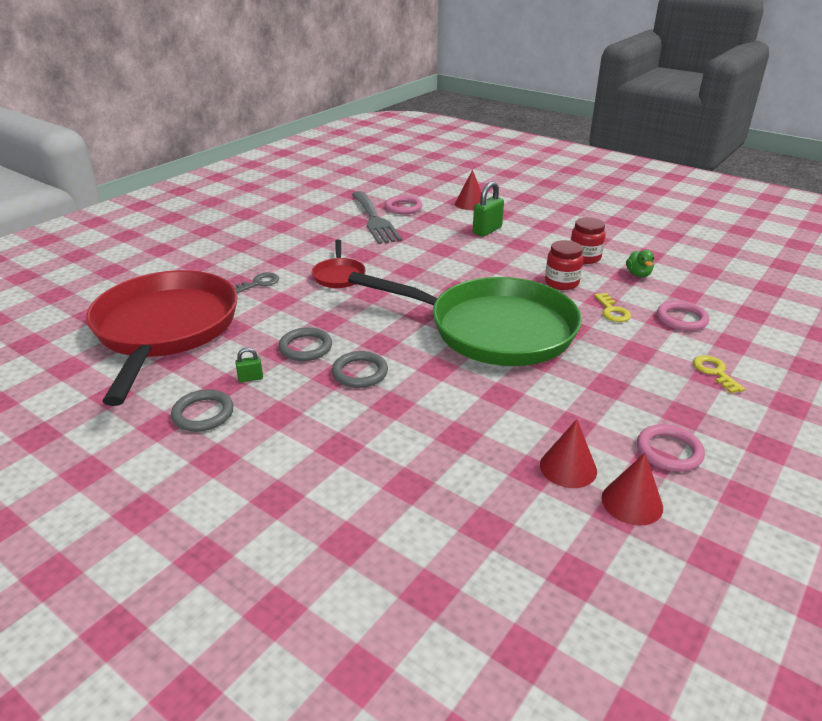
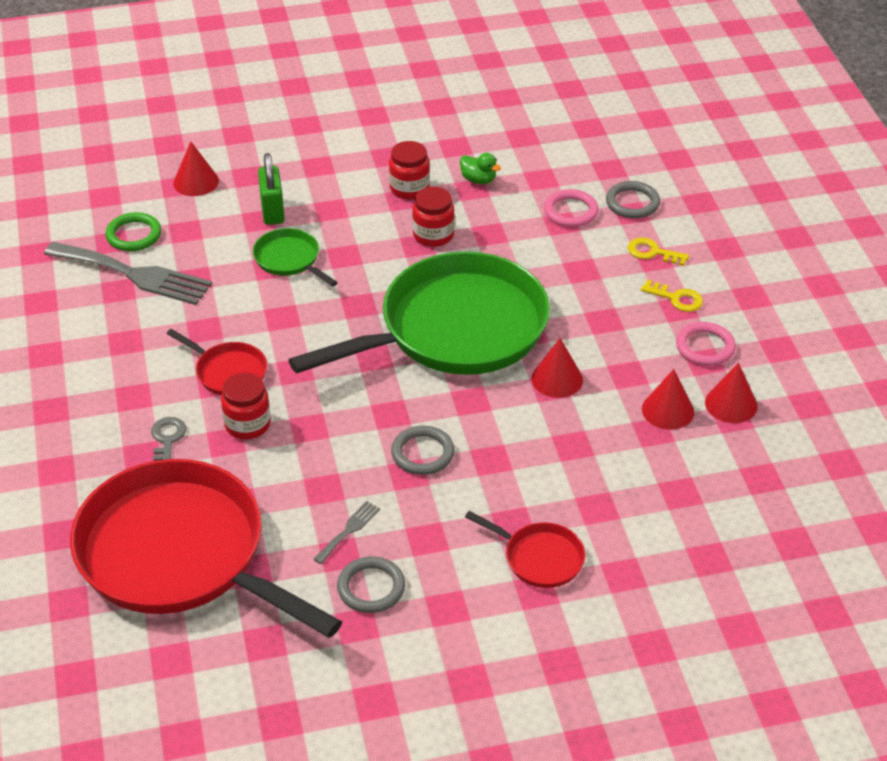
camera: 50 degrees left, 10 degrees up
green padlock [235,348,263,382] -> grey fork [313,501,380,564]
grey ring [279,327,332,361] -> grey ring moved to [606,181,660,218]
pink ring [385,195,422,214] -> green ring [105,212,161,251]
yellow key [594,293,631,322] -> yellow key moved to [641,279,703,312]
none -> red jar [221,373,271,439]
none -> green pan [253,228,338,287]
none -> red pan [465,511,586,588]
none -> red cone [532,338,583,398]

